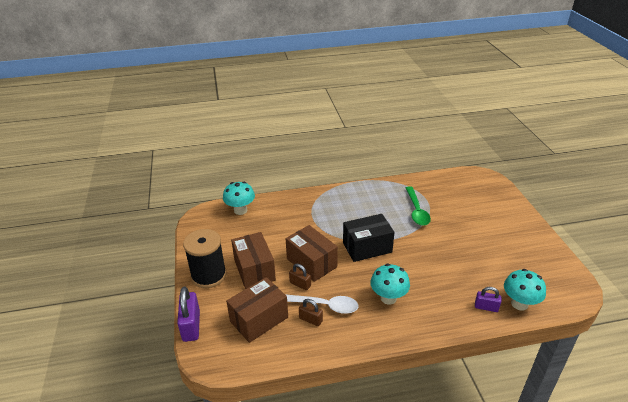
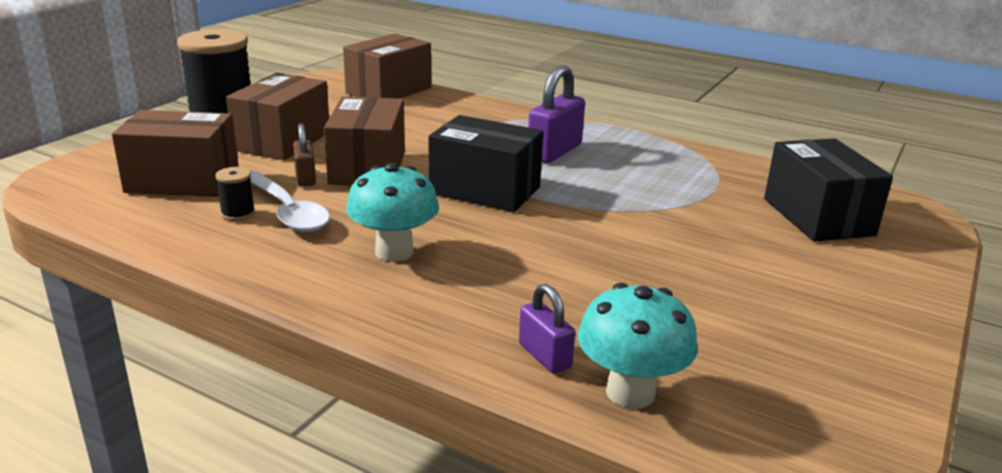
camera: 40 degrees right, 10 degrees down
purple padlock [177,287,200,342] -> purple padlock moved to [528,65,585,163]
turquoise mushroom [223,182,255,215] -> brown box [343,33,431,99]
brown padlock [299,299,323,326] -> black spool [215,167,255,221]
green spoon [406,186,431,226] -> none
none -> black box [764,138,893,242]

